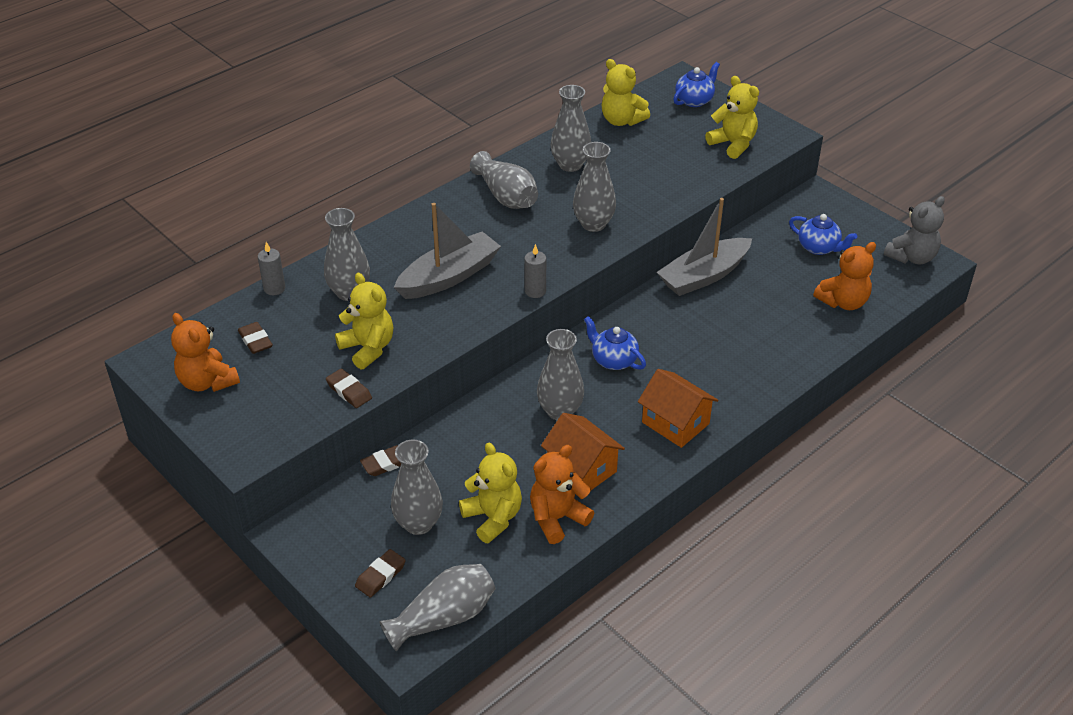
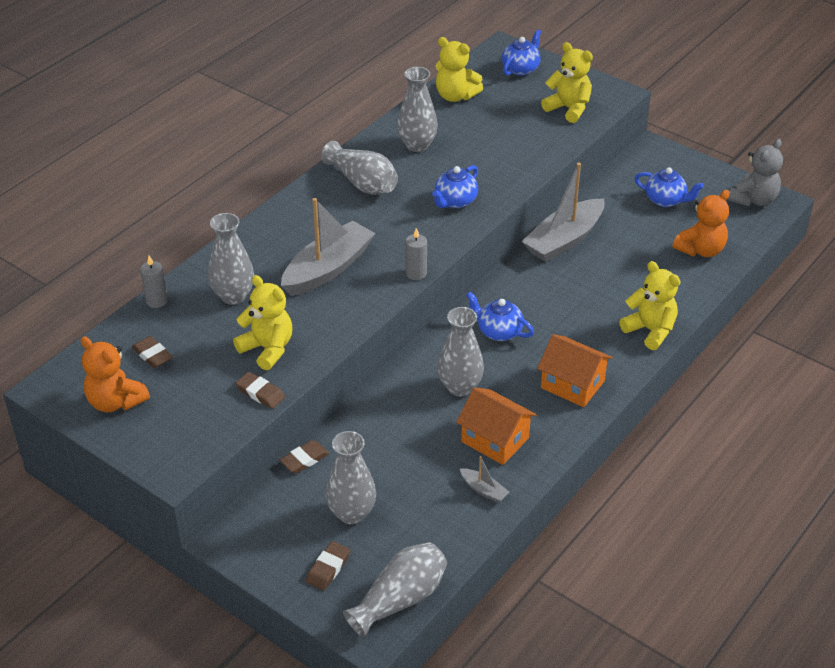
camera: 10 degrees left, 0 degrees up
yellow teddy bear [459,442,522,543] -> yellow teddy bear moved to [619,261,681,350]
orange teddy bear [530,445,594,544] -> grey boat [460,456,509,503]
grey vase [573,142,616,232] -> blue teapot [432,165,478,208]

